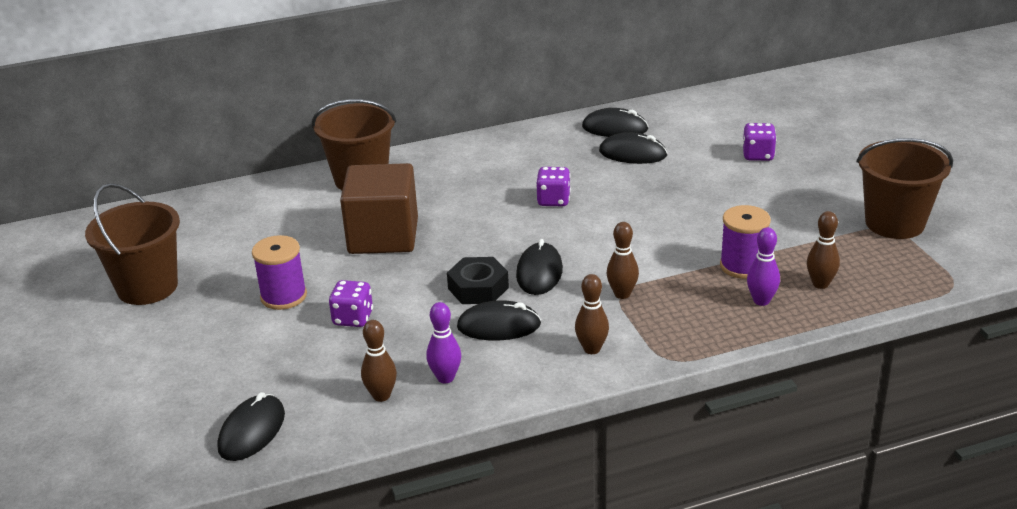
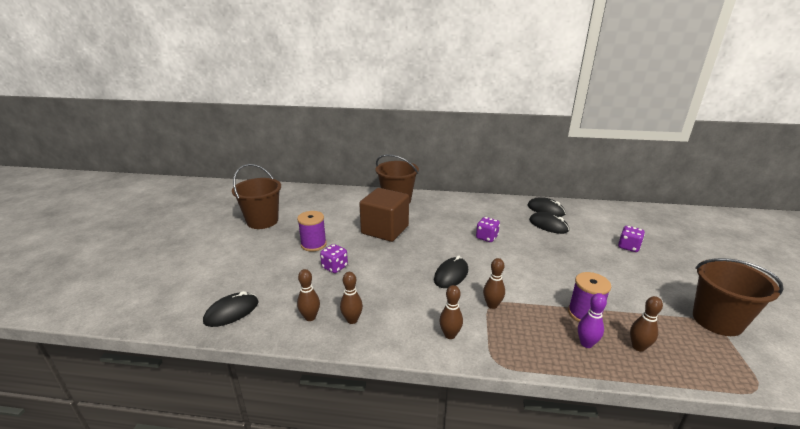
camera: 25 degrees right, 5 degrees down
purple bowling pin [426,302,461,383] -> brown bowling pin [340,272,363,324]
black nut [447,257,509,304] -> none
black mouse [457,300,541,341] -> none

